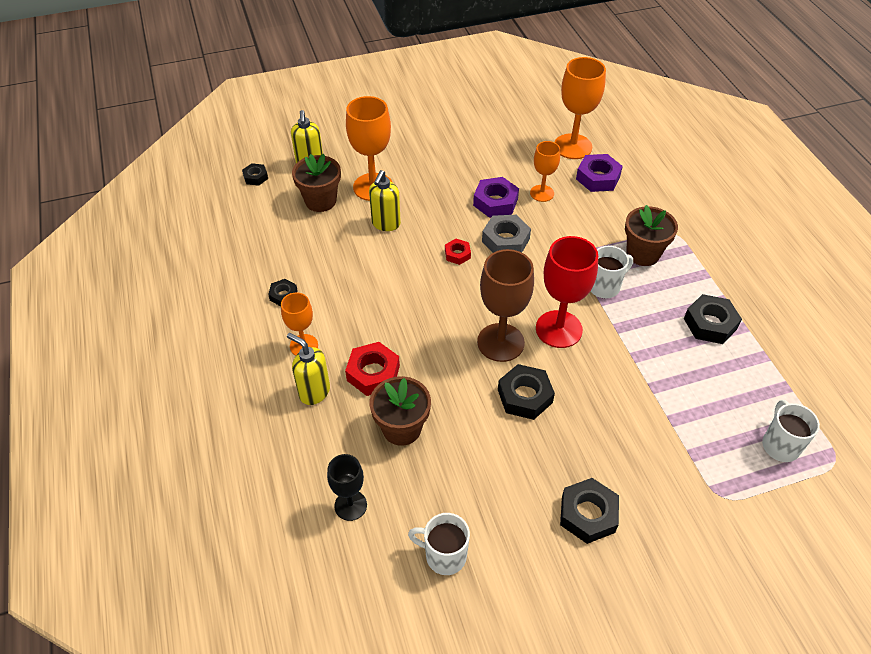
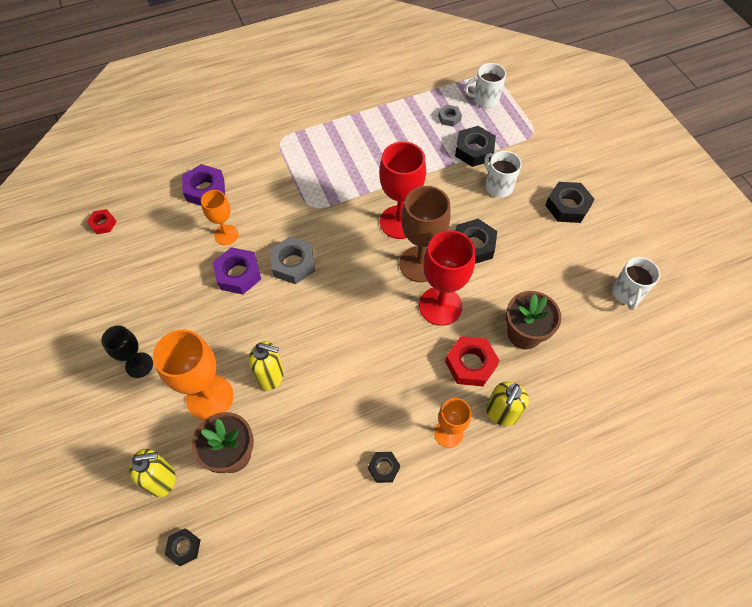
camera: 95 degrees left, 10 degrees up
black goblet [327,454,367,521] -> black goblet moved to [101,325,153,378]
red nut [445,239,471,265] -> red nut moved to [87,209,116,234]
orange goblet [555,57,606,159] -> none
white mug [591,246,633,298] -> white mug moved to [484,151,522,197]
brown flower pot [625,205,678,266] -> none
black nut [684,294,742,344] -> black nut moved to [455,126,496,167]
none -> red goblet [419,230,475,326]
none -> grey nut [438,105,462,127]

